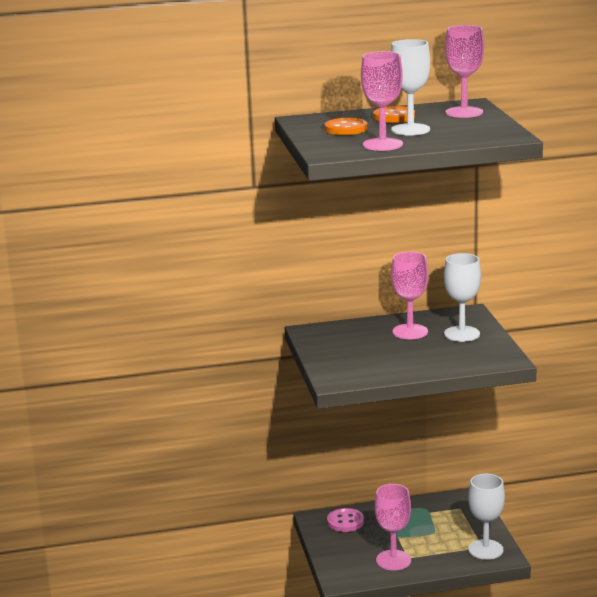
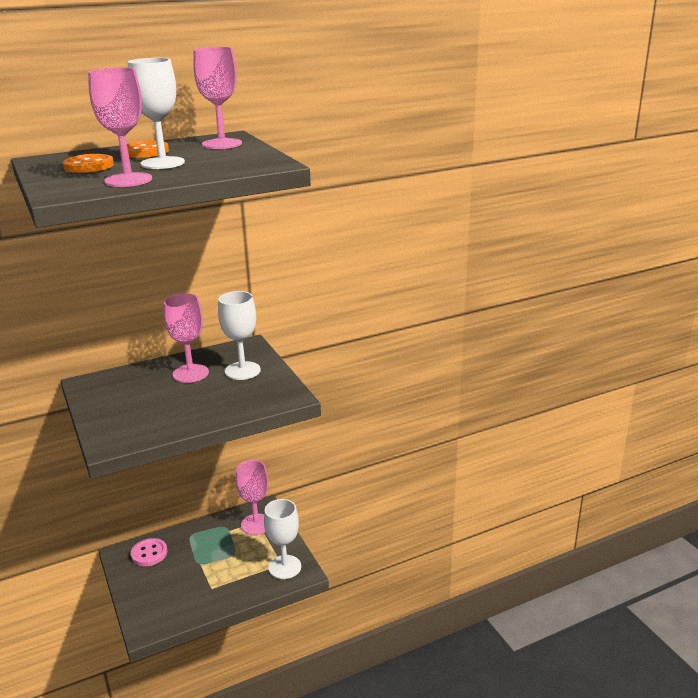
camera: 15 degrees left, 5 degrees up
pink goblet [375,484,411,571] -> pink goblet moved to [236,460,268,535]

